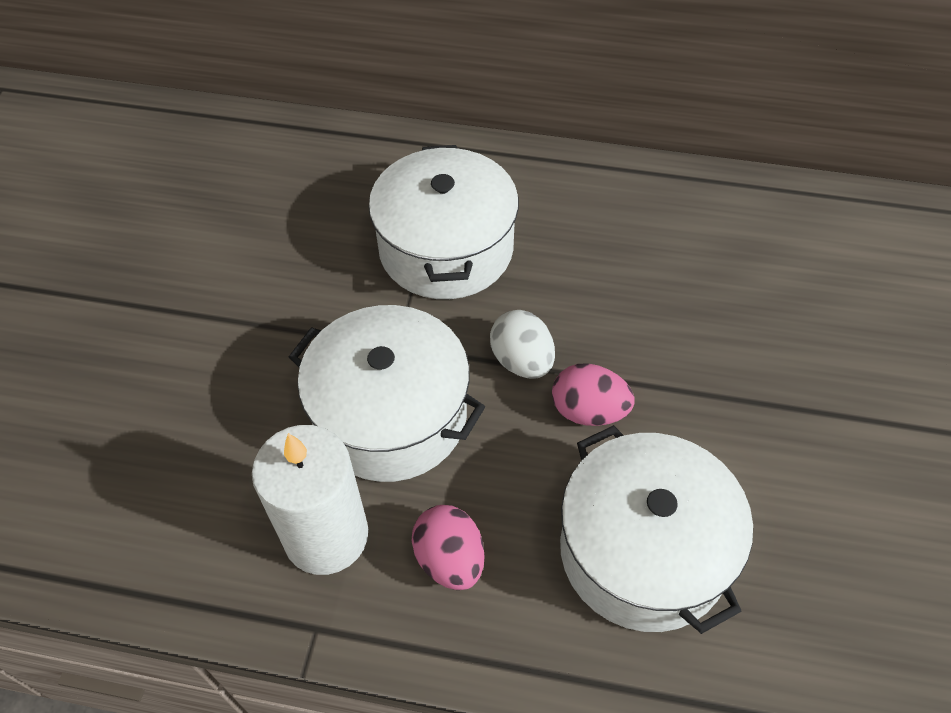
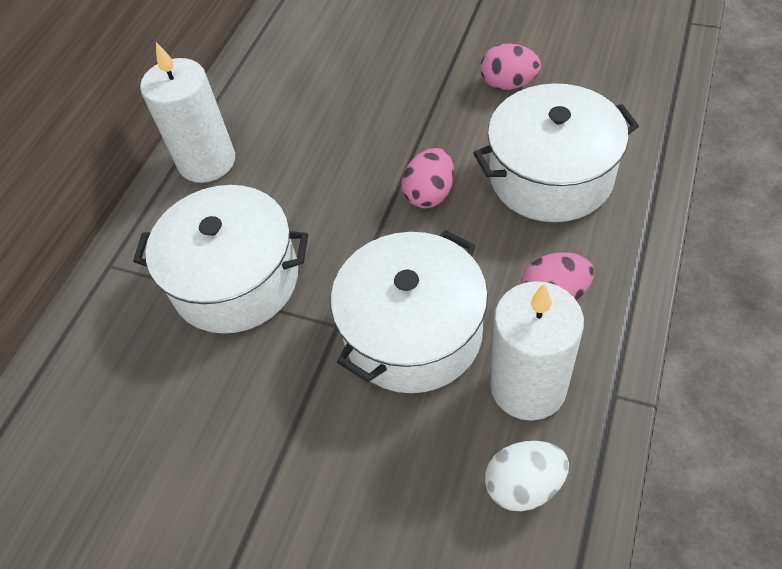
camera: 75 degrees left, 0 degrees up
white egg [490,310,555,378] -> white egg moved to [485,441,569,511]
none -> white candle [140,42,235,183]
none -> pink egg [480,43,541,90]

